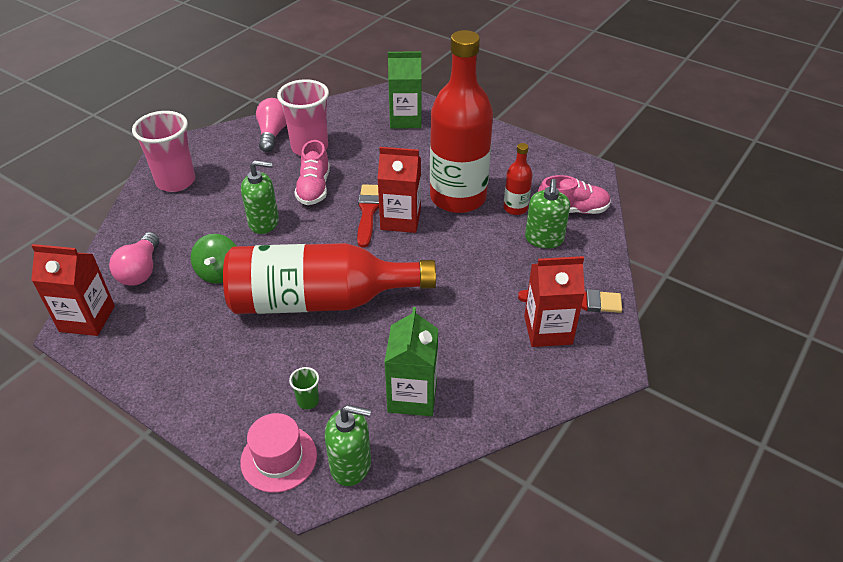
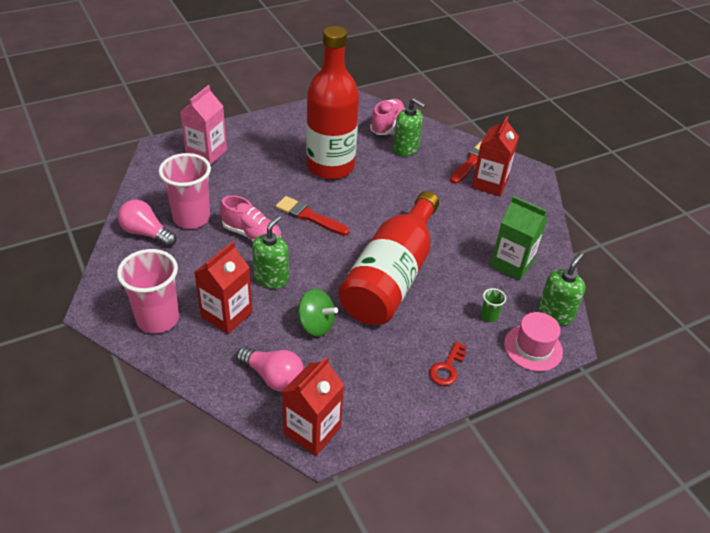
camera: 65 degrees left, 0 degrees up
red carton [377,147,421,233] -> red carton moved to [194,241,252,334]
green carton [388,51,422,129] -> pink carton [180,85,227,165]
red bottle [504,143,532,215] -> none
none -> red key [429,341,467,386]

